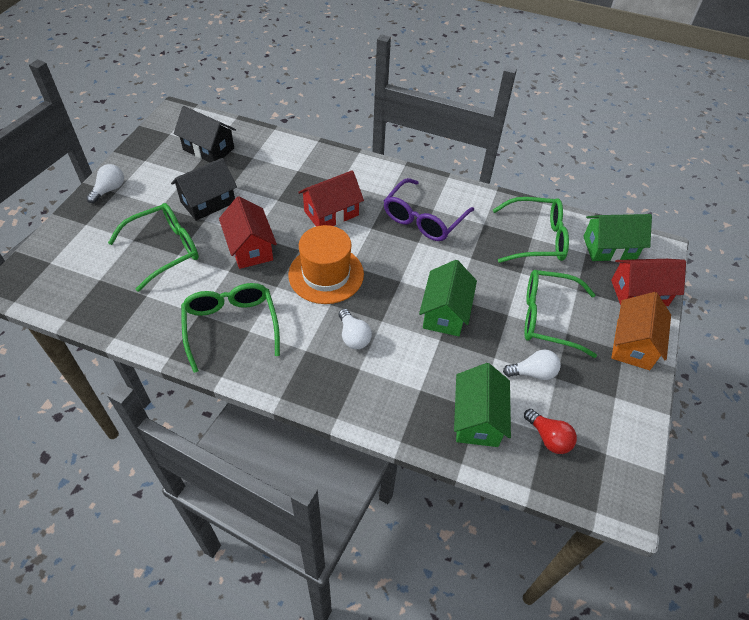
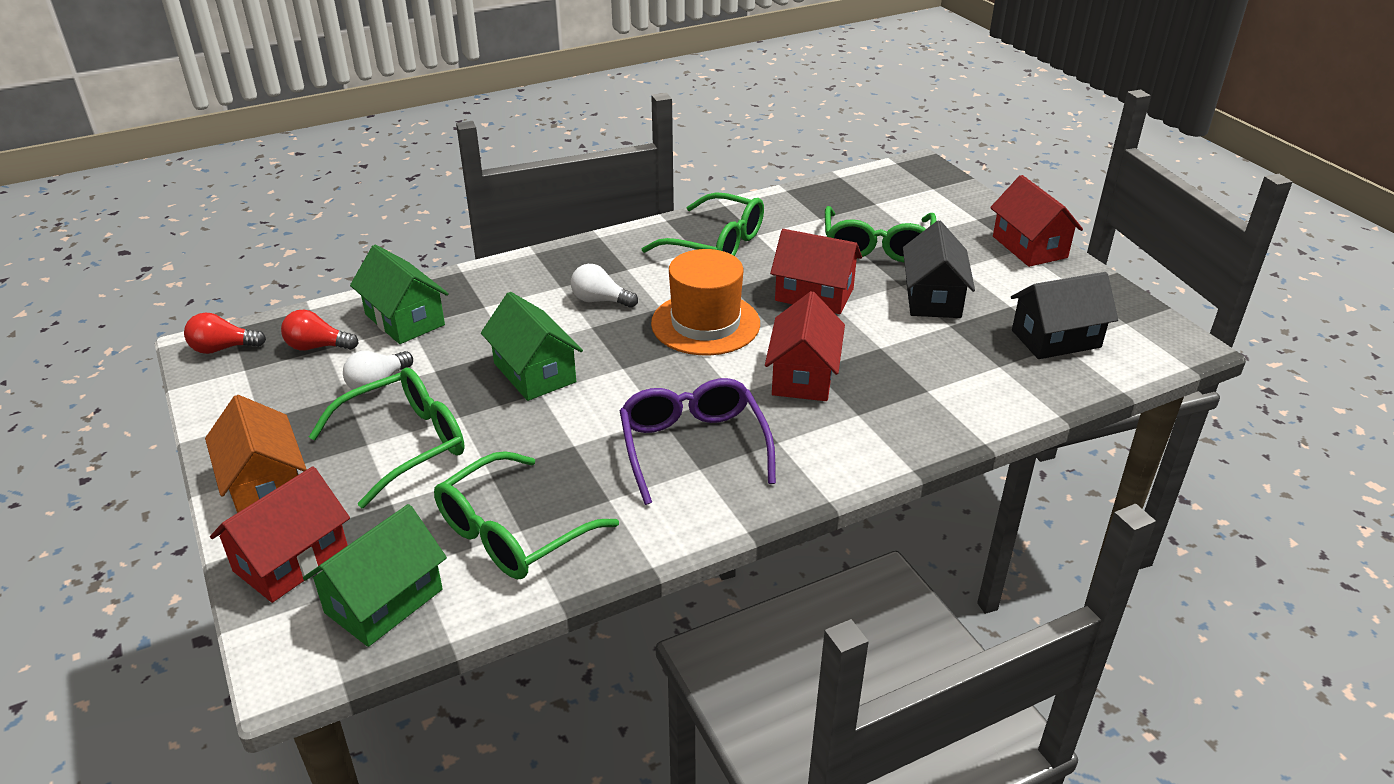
camera: 135 degrees right, 15 degrees down
white light bulb [86,164,124,203] -> red house [990,175,1083,267]
none -> red light bulb [184,313,266,354]

